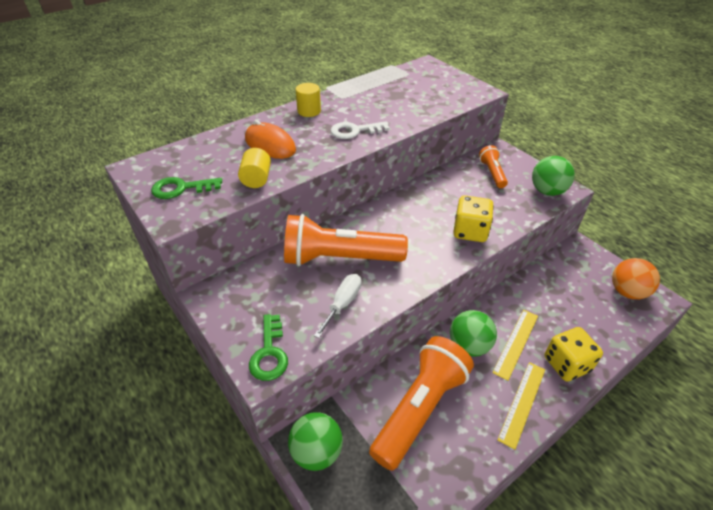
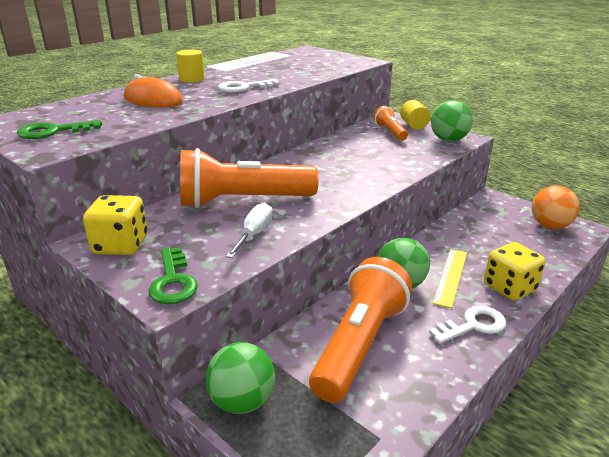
camera: 10 degrees left, 15 degrees down
yellow cylinder [238,148,271,188] -> yellow cylinder moved to [400,100,431,130]
yellow dice [453,196,494,242] -> yellow dice moved to [83,195,148,255]
yellow ruler [497,362,545,450] -> white key [429,306,506,344]

